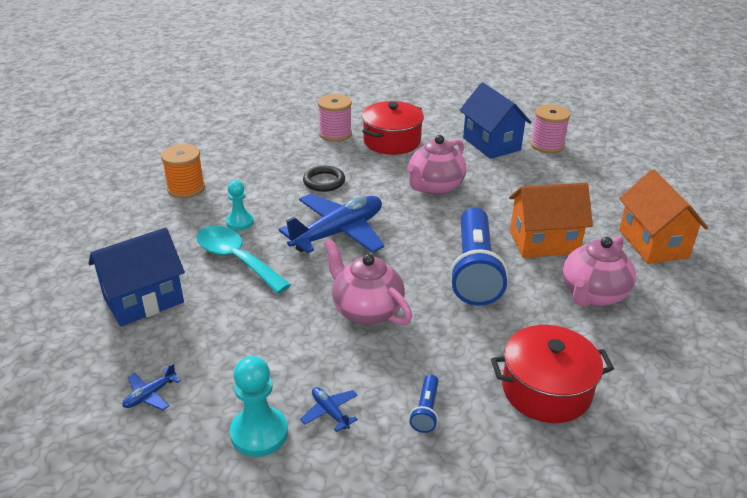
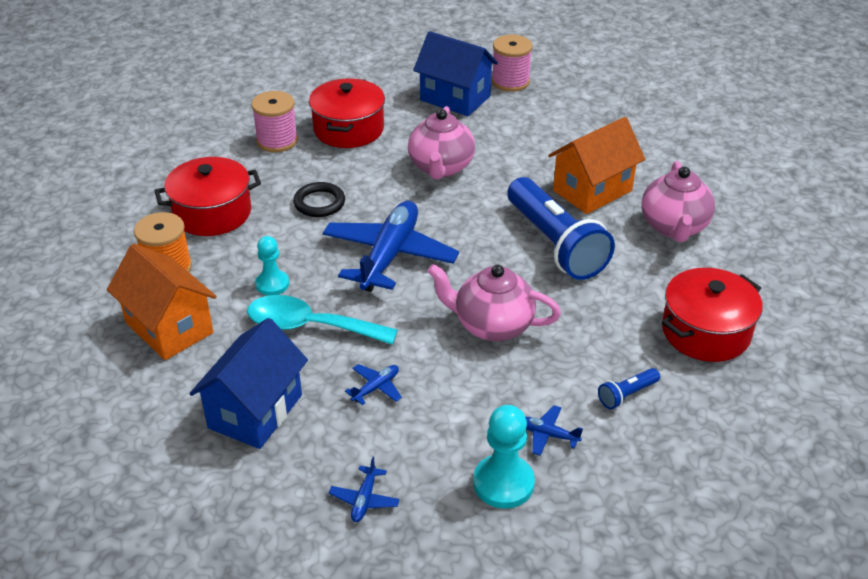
camera: 30 degrees left, 5 degrees up
blue flashlight [409,374,438,433] -> blue flashlight turned 75 degrees clockwise [598,368,660,409]
orange house [619,169,708,264] -> orange house moved to [107,244,217,360]
none -> red pot [154,157,261,236]
none -> blue plane [345,364,402,405]

